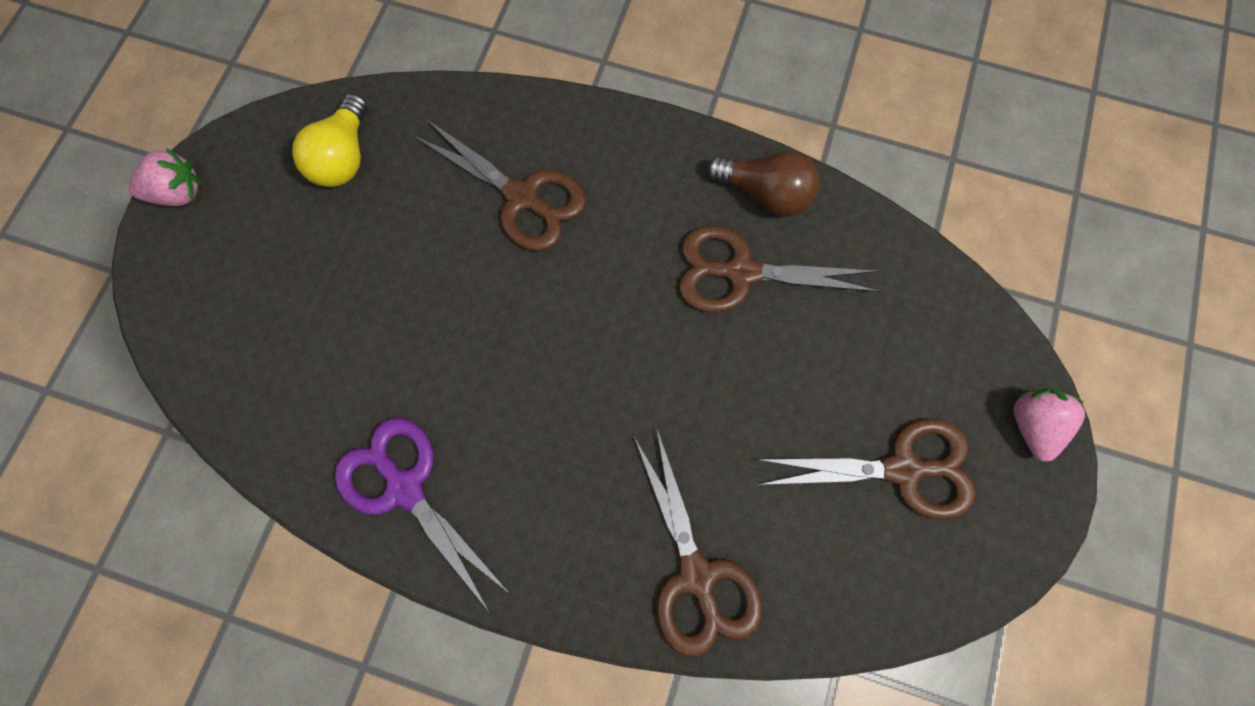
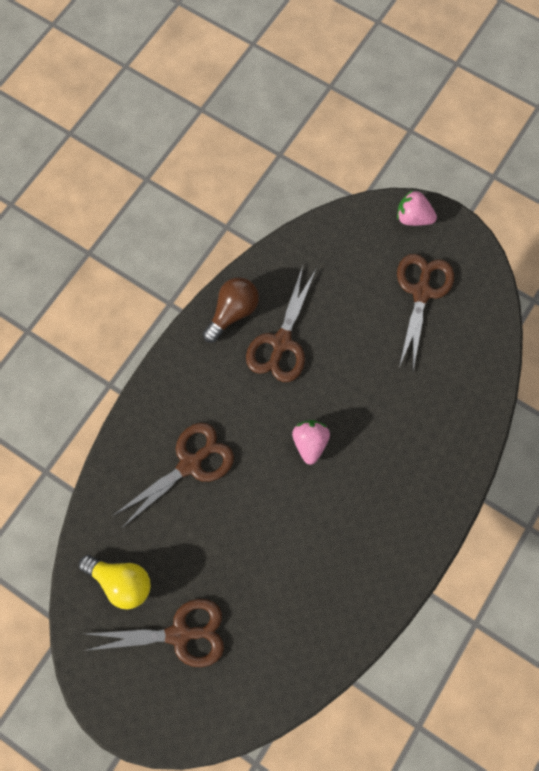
camera: 75 degrees left, 0 degrees up
pink strawberry [129,149,201,206] -> pink strawberry moved to [292,420,330,465]
purple scissors [334,418,510,613] -> none
brown scissors [634,427,762,657] -> brown scissors moved to [84,599,224,667]

